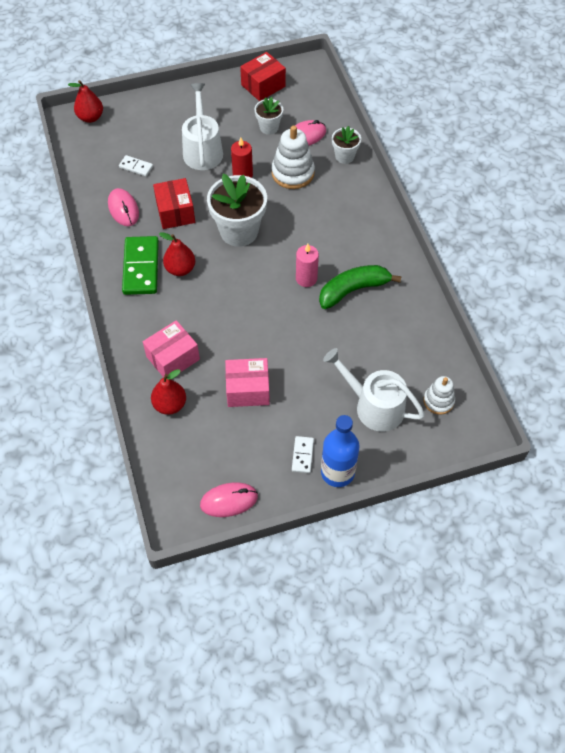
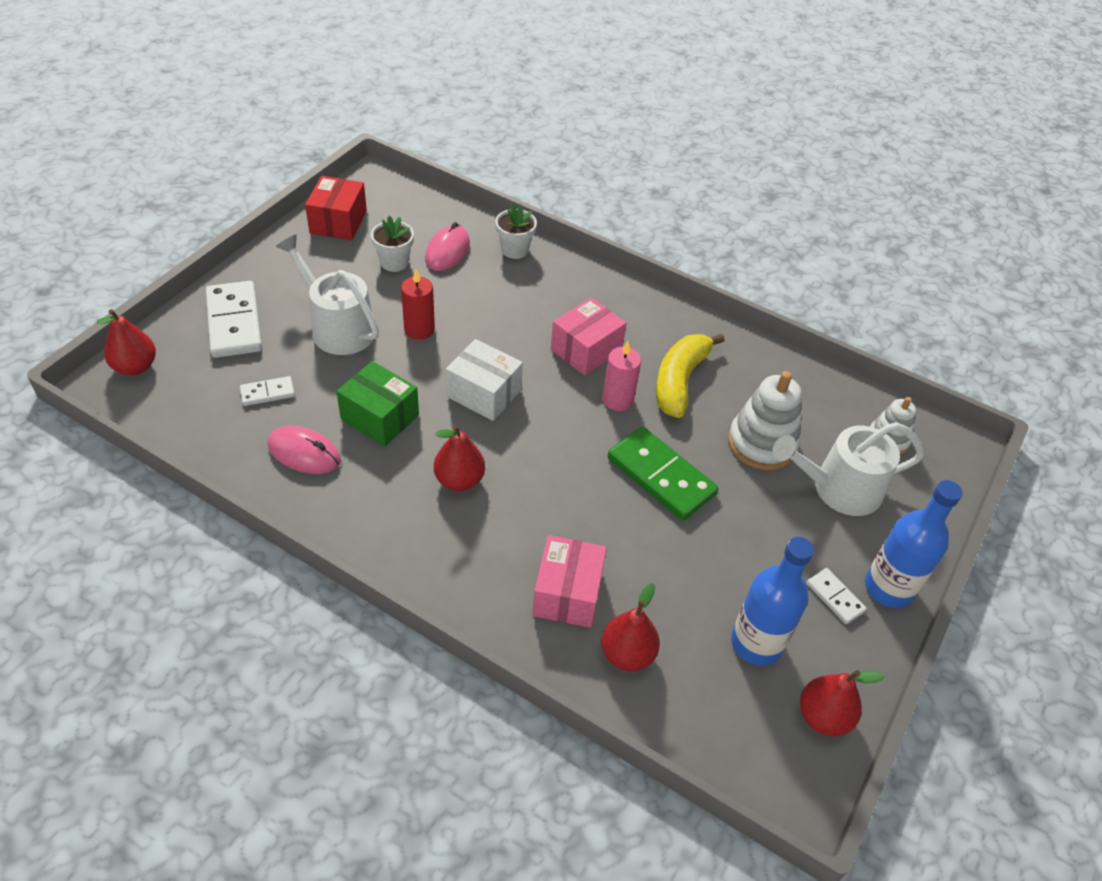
camera: 45 degrees left, 10 degrees down
green domino [122,236,159,295] -> green domino moved to [608,427,719,521]
red box [153,178,195,229] -> green box [336,361,419,446]
pink mouse [200,483,258,517] -> red pear [800,670,884,736]
white flower pot [207,174,267,247] -> white box [446,339,523,421]
pink box [225,358,270,407] -> pink box moved to [551,297,626,376]
white stacking toy [272,125,315,189] -> white stacking toy moved to [728,371,802,470]
green banana [319,265,402,309] -> yellow banana [656,333,725,418]
none -> white domino [206,281,262,358]
none -> blue bottle [731,537,814,666]

